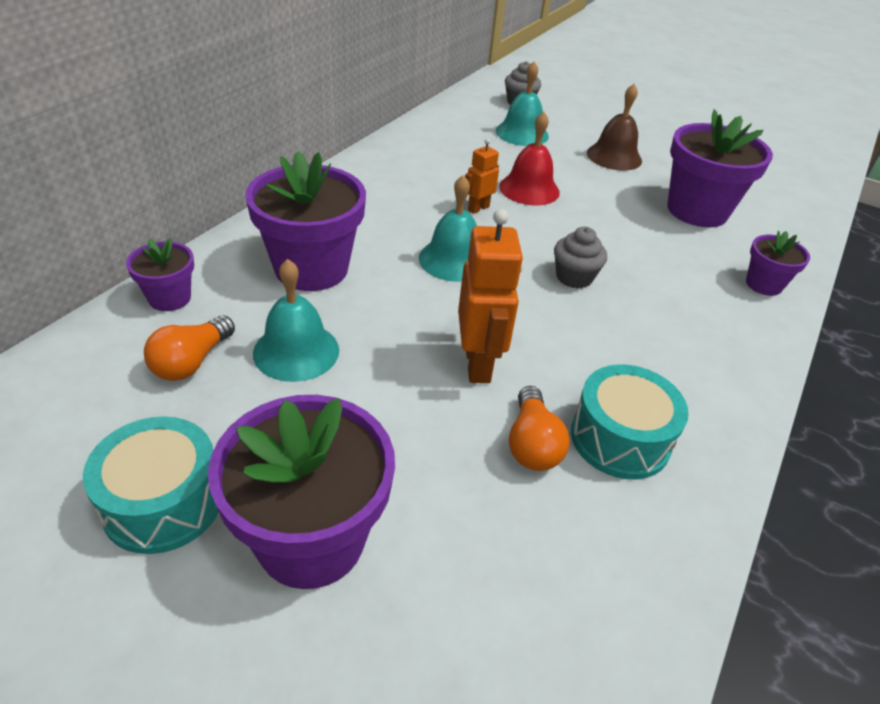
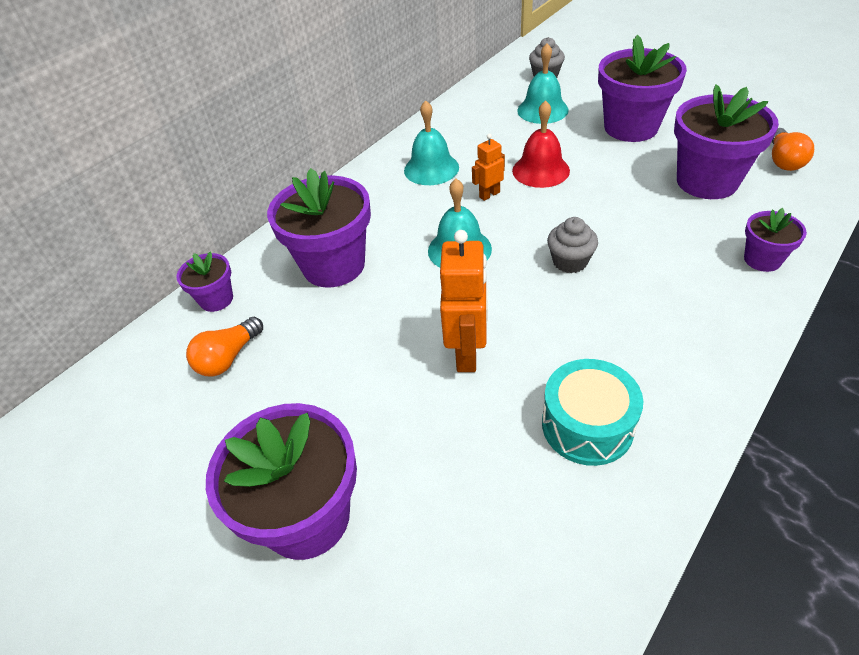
camera: 15 degrees right, 5 degrees up
turquoise drum [83,416,219,554] -> none
turquoise bell [253,259,339,382] -> turquoise bell moved to [404,100,459,185]
orange light bulb [509,386,570,471] -> orange light bulb moved to [771,128,814,171]
brown bell [587,84,642,171] -> purple flower pot [598,35,687,142]

